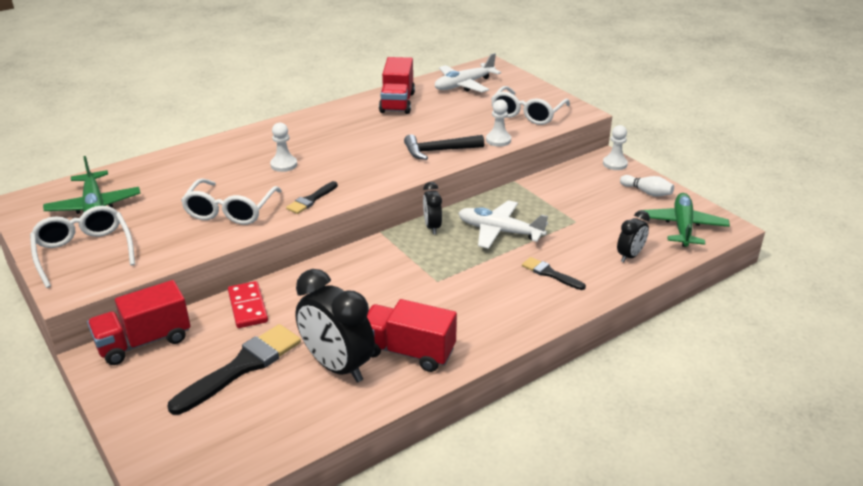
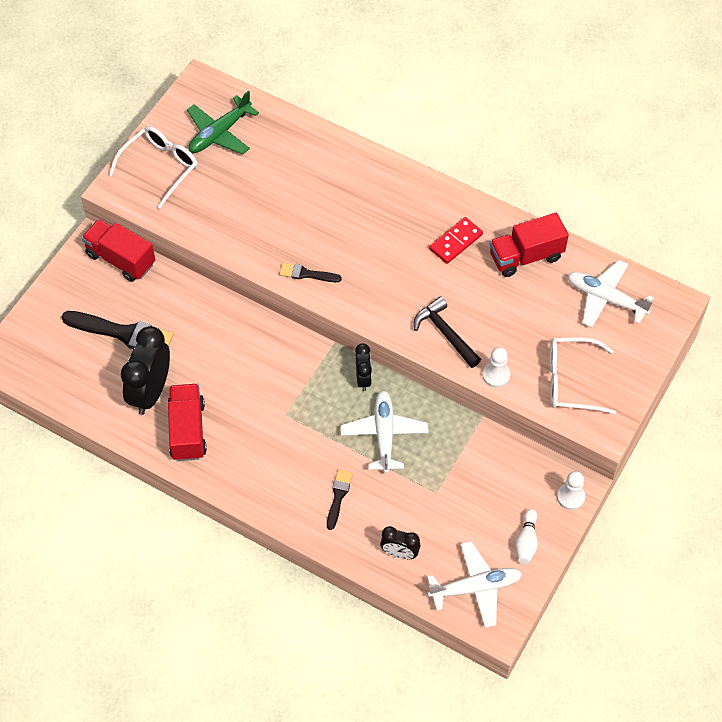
camera: 65 degrees right, 25 degrees up
white glasses [181,178,281,225] -> none
red domino [228,281,268,328] -> red domino moved to [429,217,483,264]
white pawn [270,123,297,172] -> none
black clock [423,182,442,234] -> black clock turned 120 degrees clockwise [355,343,372,391]
green plane [643,193,730,247] -> white plane [427,541,522,628]

